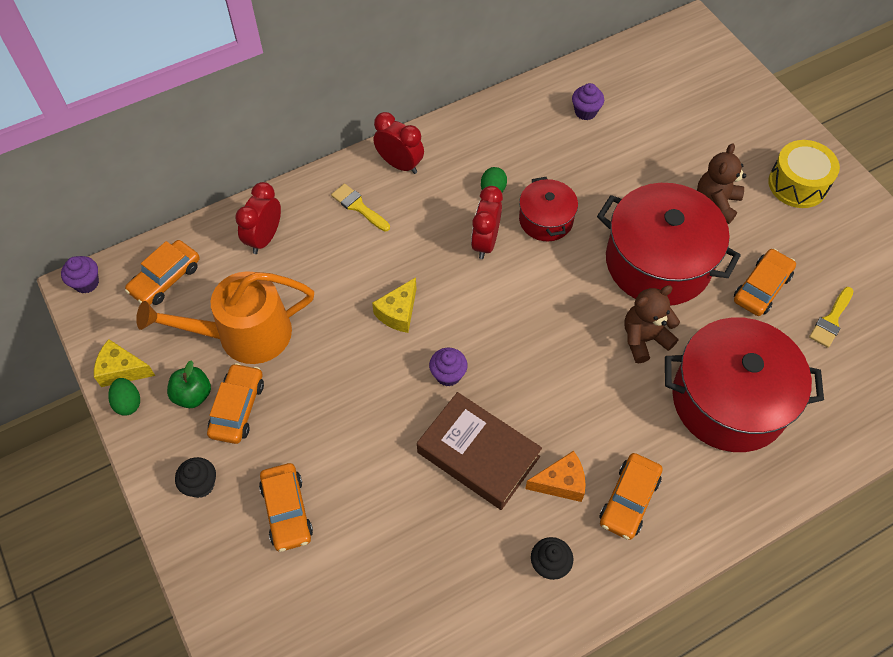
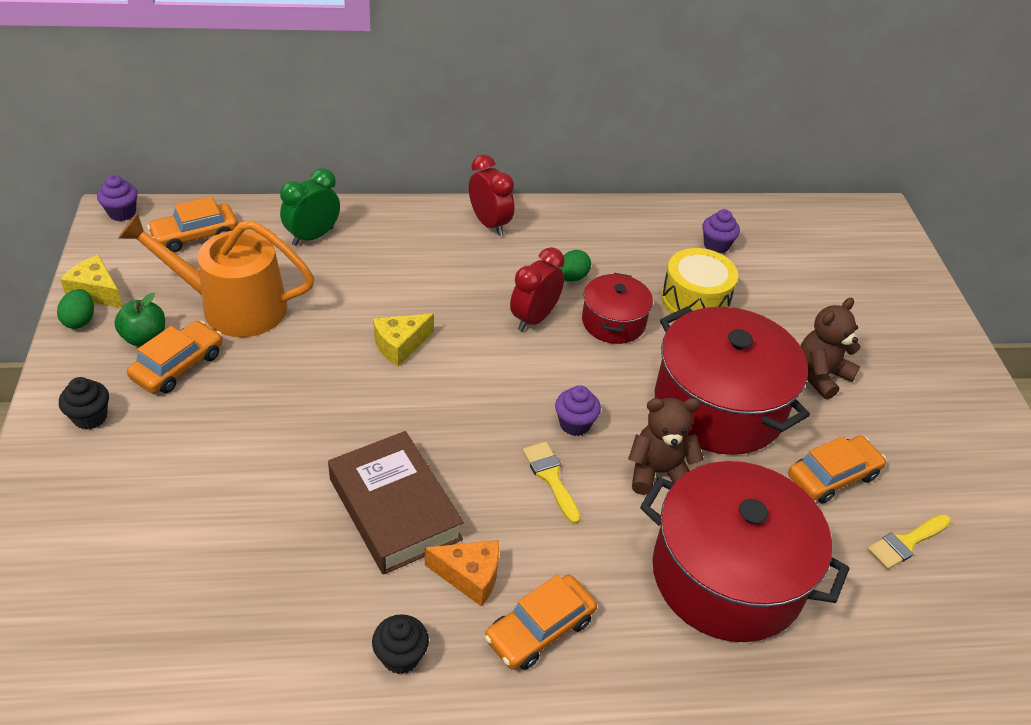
camera: 20 degrees right, 15 degrees down
red clock [235,182,281,254] -> green clock [280,168,340,246]
orange car [259,463,313,552] -> none
yellow brush [331,183,390,231] -> yellow brush moved to [522,442,581,524]
purple cupcake [429,348,467,387] -> purple cupcake moved to [555,385,601,436]
yellow drum [768,140,840,208] -> yellow drum moved to [661,248,738,314]

